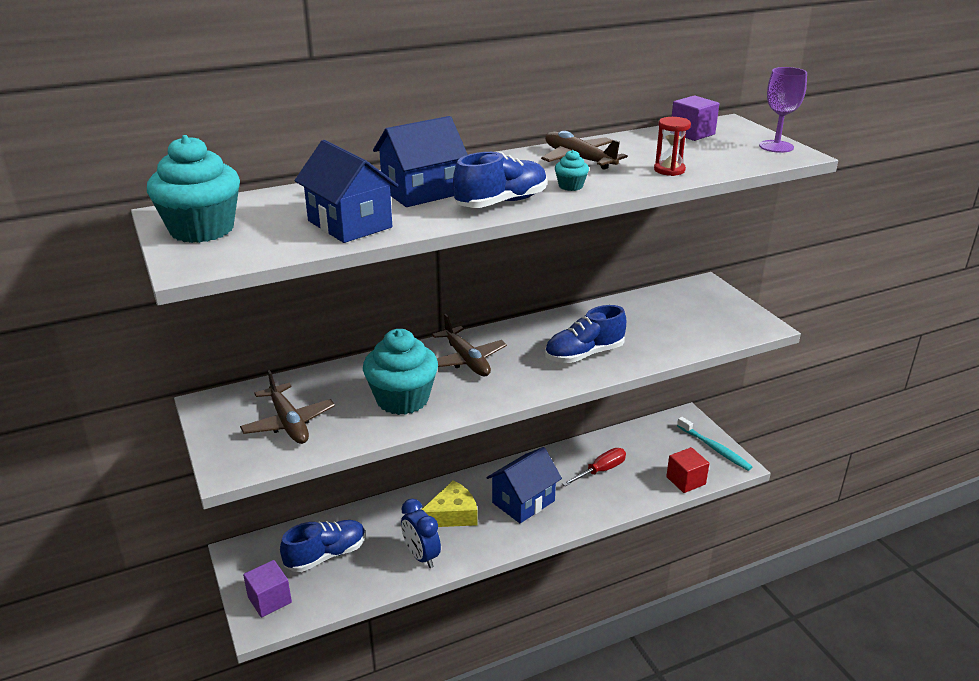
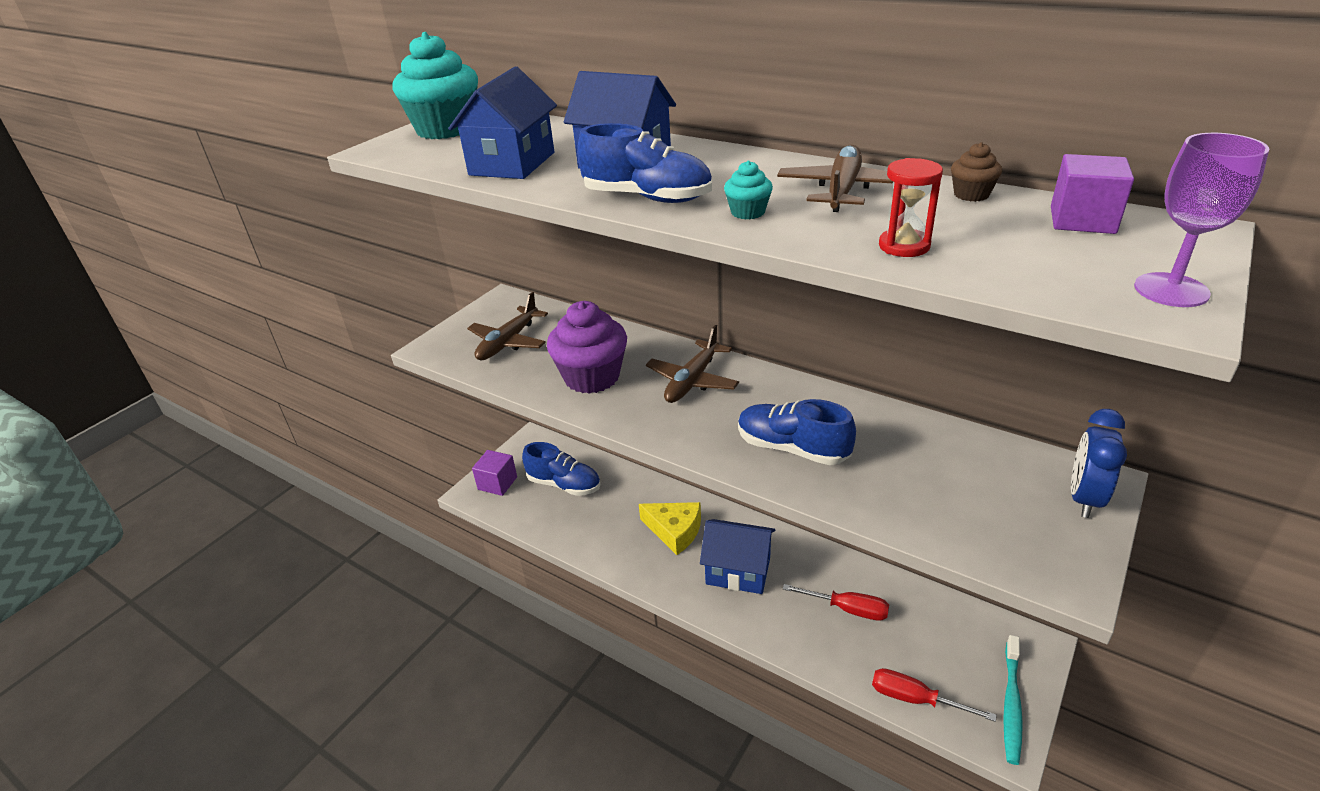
camera: 60 degrees right, 5 degrees up
turquoise cupcake [363,329,438,415] -> purple cupcake [547,301,627,394]
blue clock [401,499,441,568] -> blue clock moved to [1071,409,1127,518]
red cube [666,447,710,493] -> red screwdriver [872,668,997,722]
none -> brown cupcake [951,142,1002,202]

